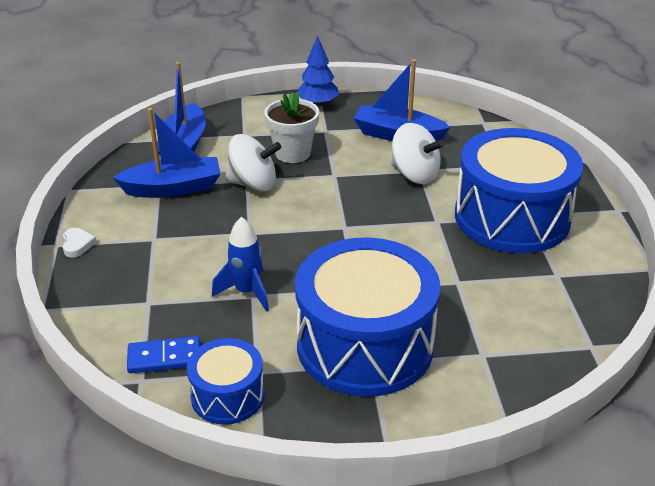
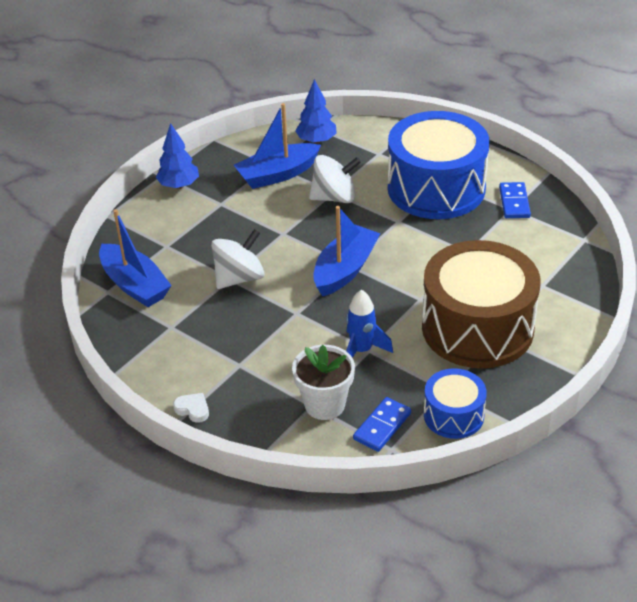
camera: 45 degrees left, 5 degrees up
blue boat [113,108,221,198] -> blue boat moved to [313,206,380,296]
white flower pot [264,92,319,163] -> white flower pot moved to [292,345,355,420]
blue drum [295,237,440,397] -> brown drum [422,240,541,368]
none -> blue tree [295,79,337,144]
none -> blue domino [499,182,531,218]

